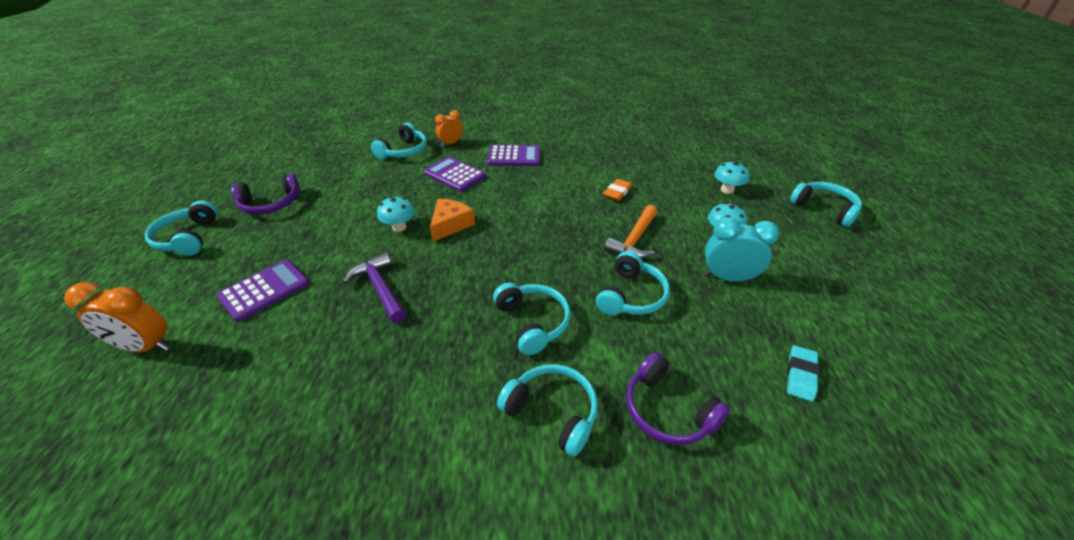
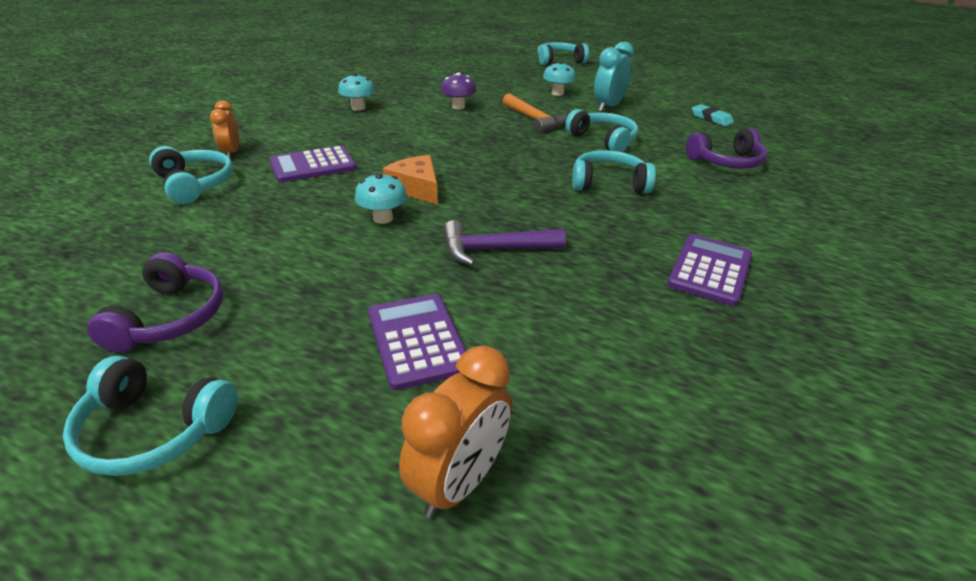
camera: 65 degrees left, 5 degrees down
purple calculator [487,145,540,166] -> purple calculator moved to [667,234,752,306]
turquoise headphones [497,364,598,457] -> none
orange eraser [603,179,632,201] -> purple mushroom [441,73,476,109]
turquoise mushroom [714,161,749,194] -> turquoise mushroom moved to [338,73,375,111]

